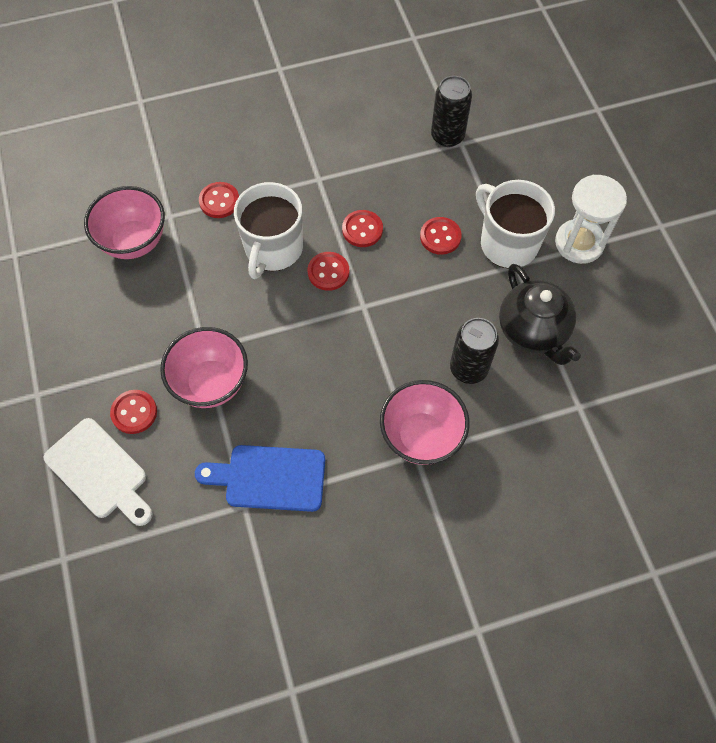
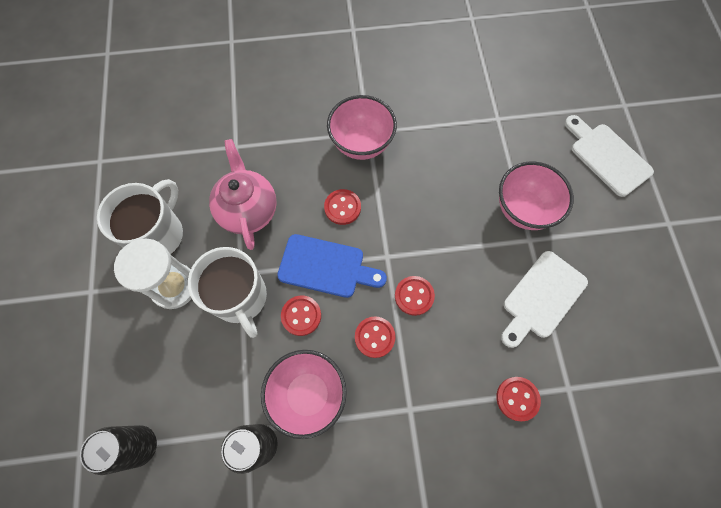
camera: 170 degrees left, 5 degrees up
pink bowl [84,186,165,259] -> pink bowl moved to [261,350,347,439]
red button [110,390,157,434] -> red button moved to [324,189,361,225]
blue cutting board [195,445,325,512] -> blue cutting board moved to [277,234,387,298]
white mug [234,182,303,279] -> white mug moved to [97,179,183,254]
black can [450,318,499,384] -> black can moved to [80,425,157,475]
black teapot [499,264,581,365] -> pink teapot [209,139,277,250]
none -> white cutting board [501,251,588,348]

